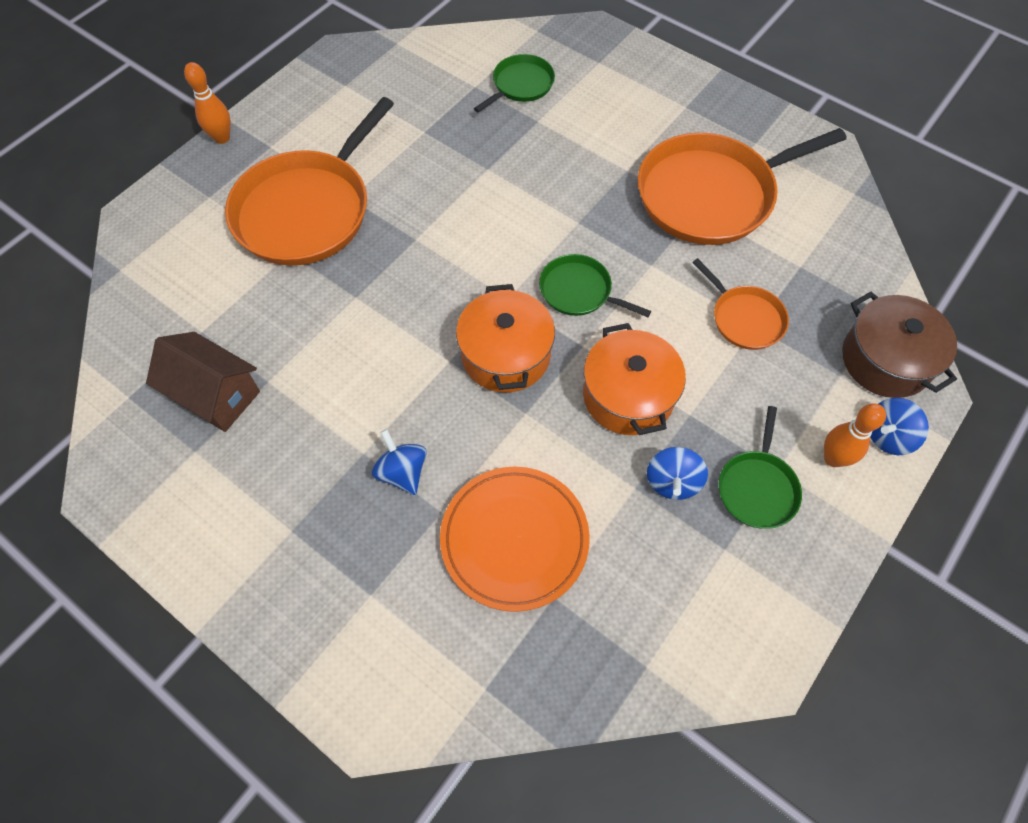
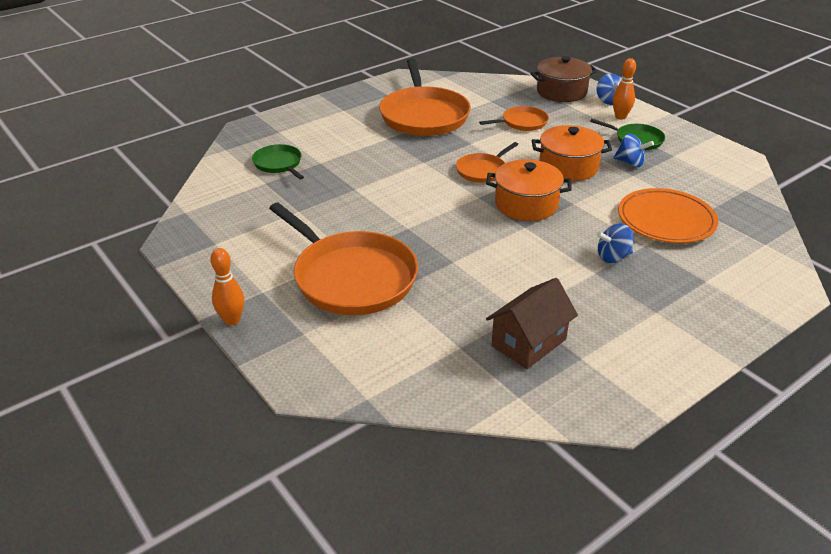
camera: 75 degrees left, 25 degrees down
green pan [539,254,651,317] -> orange pan [456,142,518,183]

